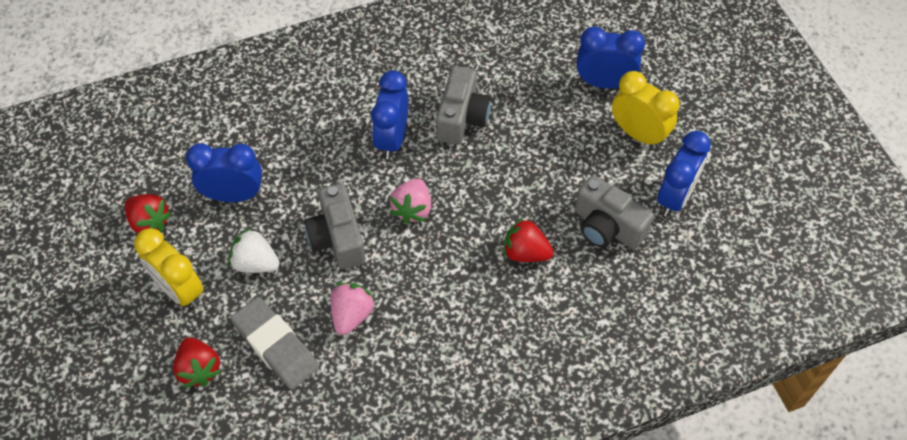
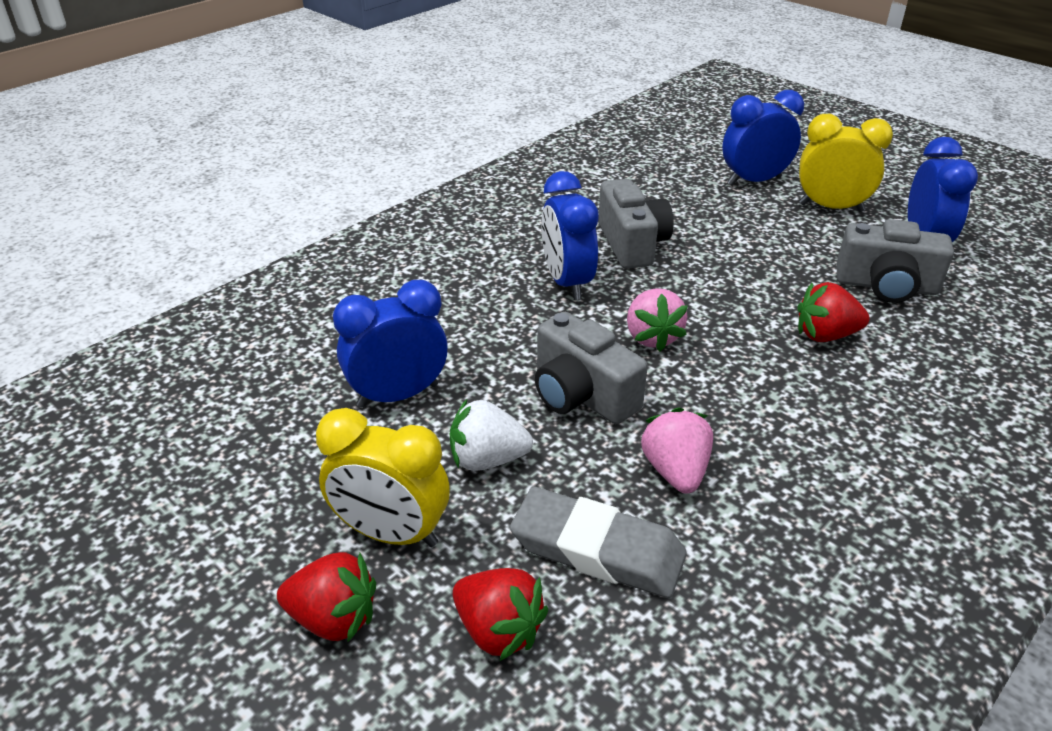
camera: 25 degrees left, 20 degrees down
red strawberry [125,194,172,233] -> red strawberry moved to [277,552,376,642]

